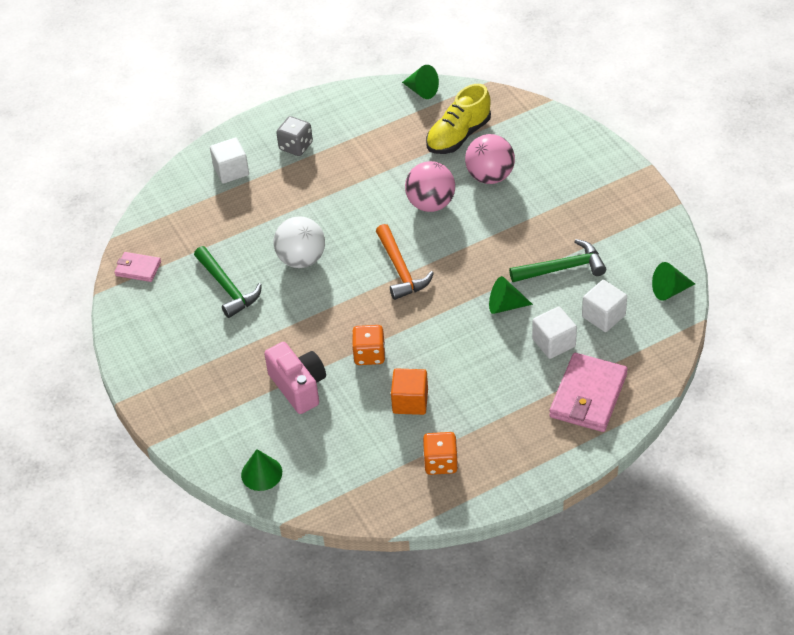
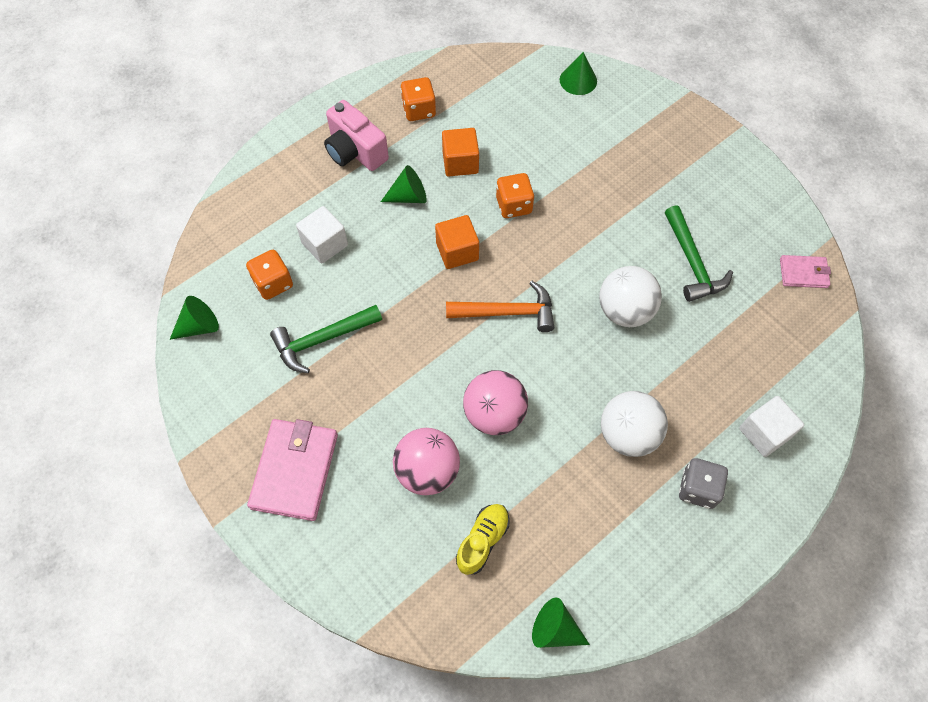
camera: 165 degrees right, 15 degrees up
green hammer [194,246,262,318] -> green hammer turned 150 degrees counterclockwise [665,205,733,302]
pink camera [264,342,326,414] -> pink camera moved to [324,100,389,171]
orange hammer [376,224,434,300] -> orange hammer turned 120 degrees clockwise [446,281,554,332]
yellow shoe [426,84,491,154] -> yellow shoe [456,504,510,575], size x0.66
green cone [489,276,533,314] -> green cone moved to [381,165,427,203]
pink wallet [549,353,628,432] -> pink wallet moved to [247,419,338,521]
white cube [582,280,627,332] -> orange dice [246,250,293,300]
none -> orange cube [435,215,479,269]
none -> white ball [601,391,668,457]

